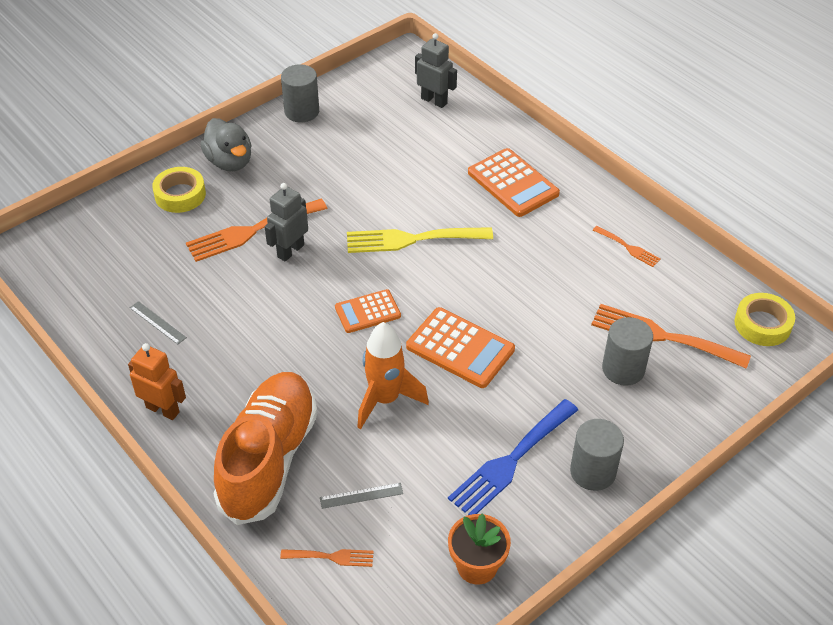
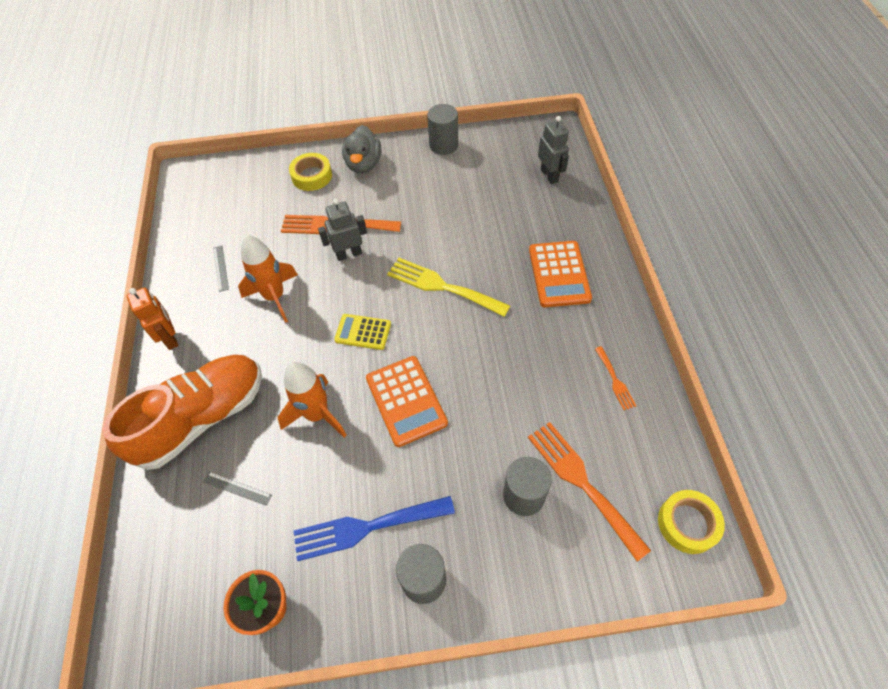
camera: 35 degrees right, 10 degrees up
orange fork [280,549,374,567] -> none
orange calculator [335,289,401,333] -> yellow calculator [334,314,391,350]
none -> orange rocket [238,235,298,323]

